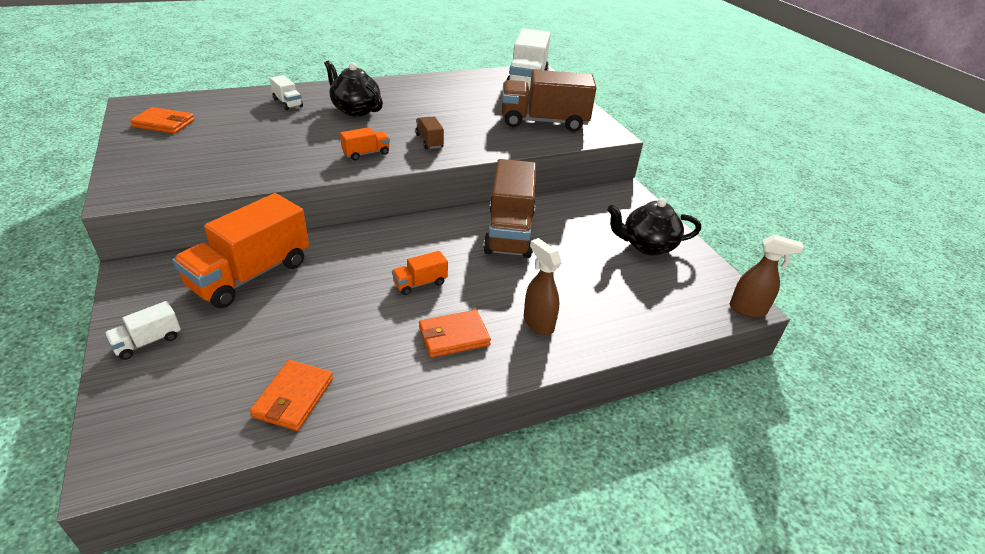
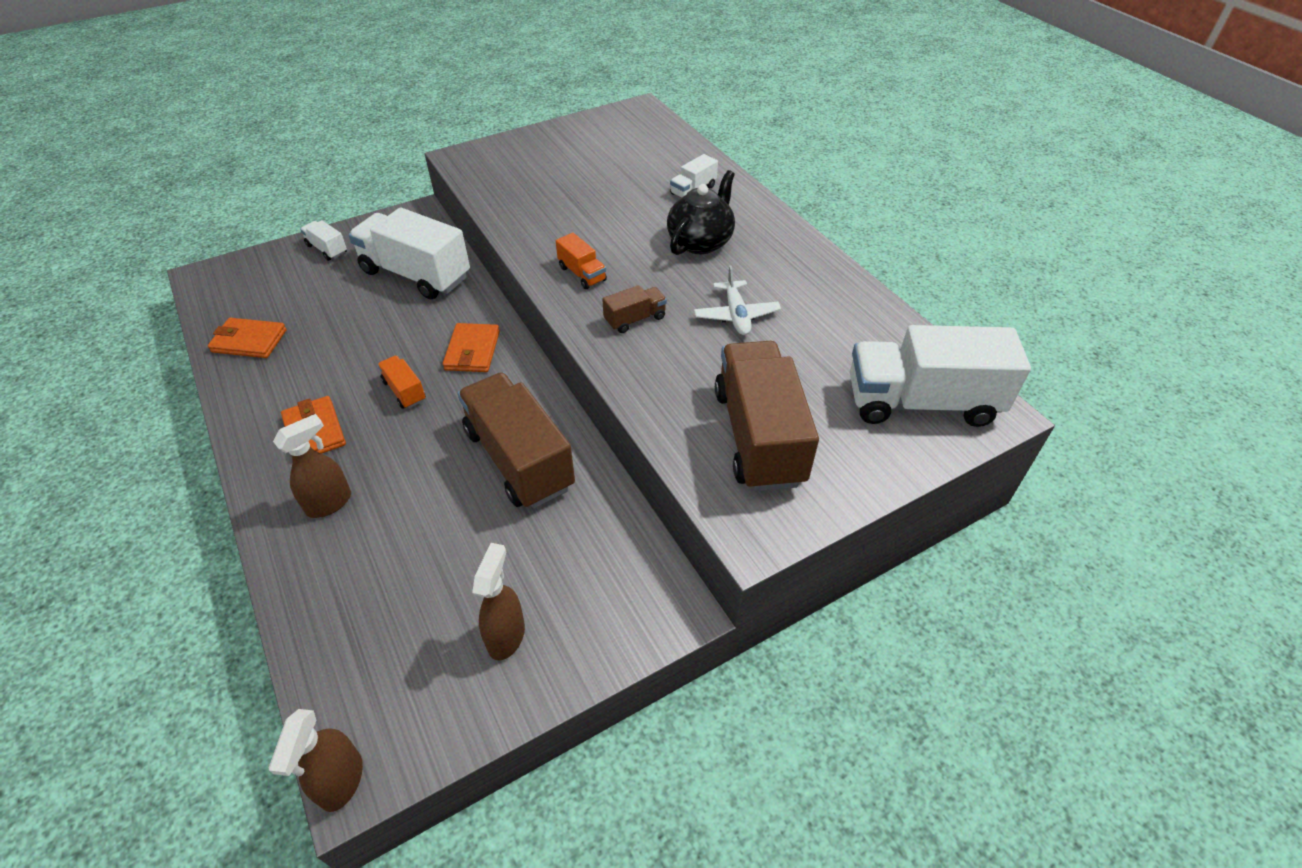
camera: 85 degrees right, 10 degrees up
orange wallet [130,107,195,134] -> orange wallet moved to [443,323,500,372]
orange truck [173,193,309,308] -> white truck [348,207,470,300]
brown truck [483,159,536,258] -> brown truck turned 60 degrees clockwise [457,372,575,509]
black teapot [607,198,701,256] -> brown spray bottle [472,543,525,661]
none -> white plane [694,266,781,335]

